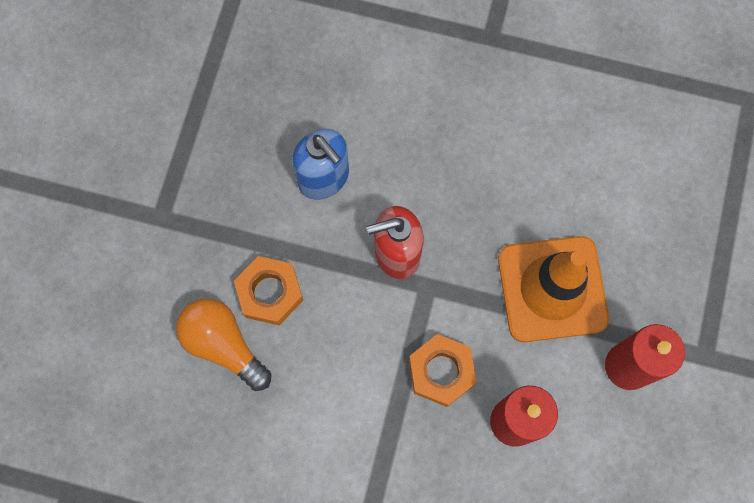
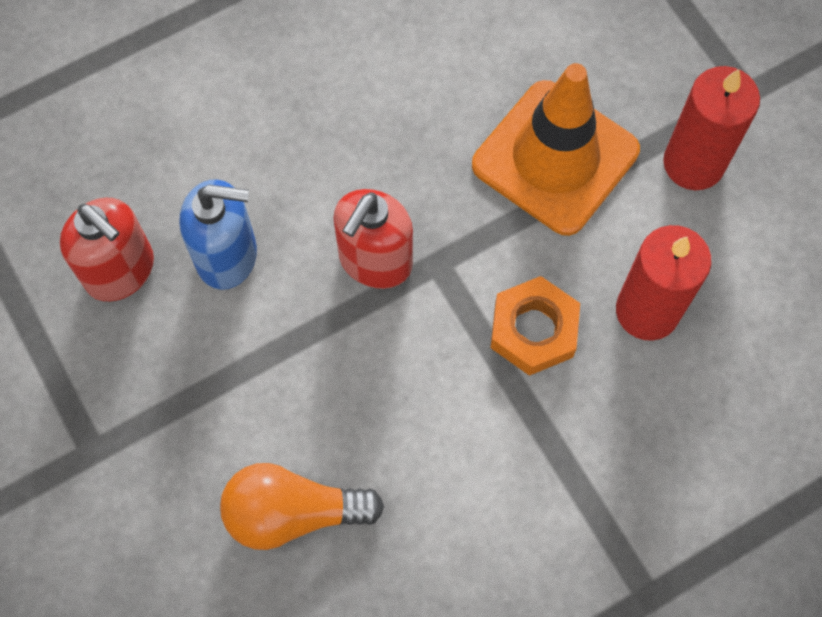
camera: 45 degrees left, 5 degrees down
orange nut [234,256,303,325] -> none
none -> red soap dispenser [60,197,154,301]

